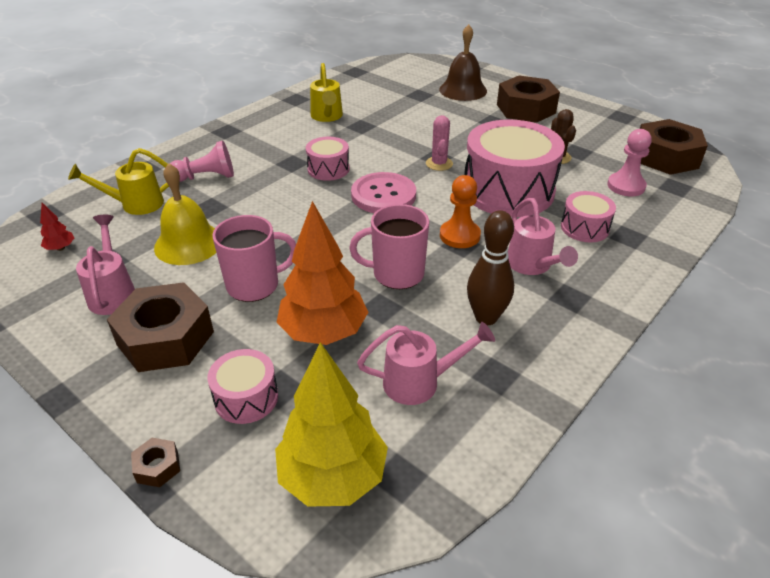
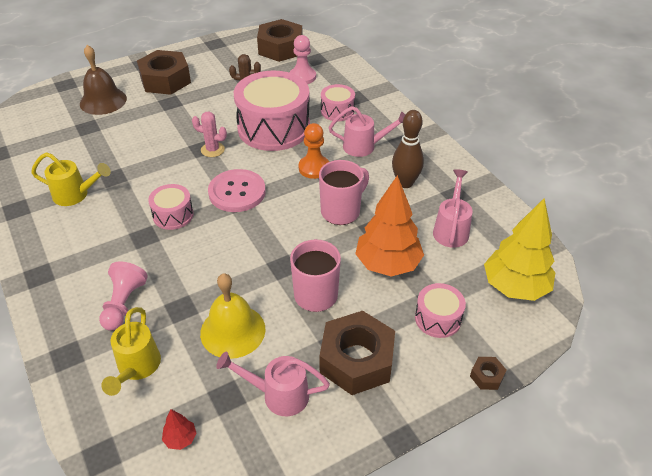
camera: 70 degrees left, 5 degrees up
pink mug [349,204,429,289] -> pink mug turned 150 degrees counterclockwise [319,160,369,225]

